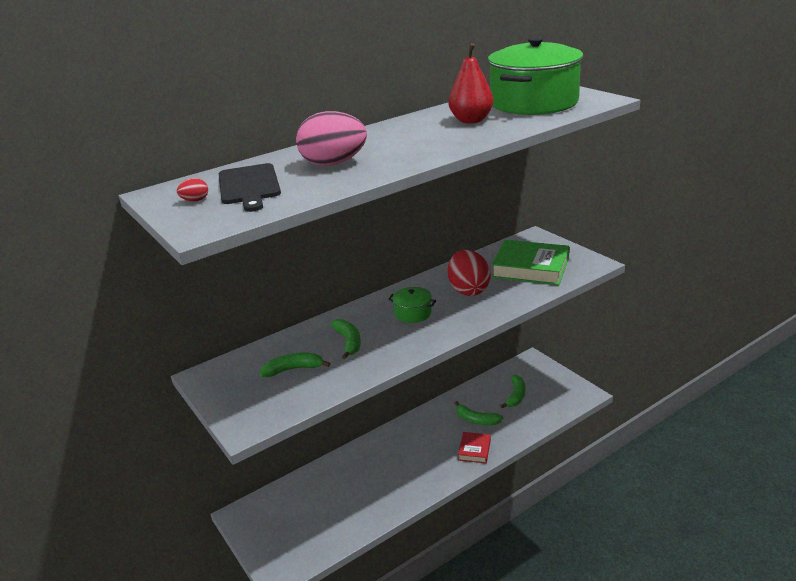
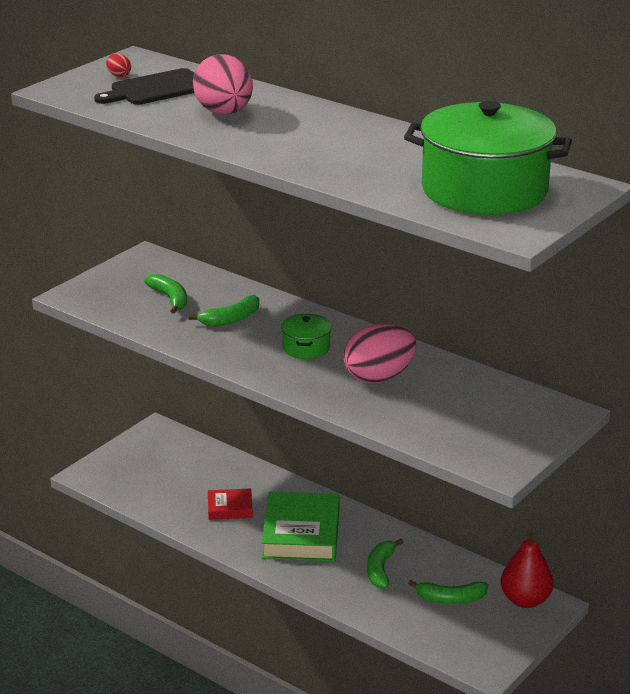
camera: 70 degrees right, 0 degrees up
red egg [448,250,490,296] -> pink egg [344,324,416,383]
red pear [449,43,494,123] -> red pear moved to [501,530,554,608]
red book [458,432,491,463] -> red book moved to [208,489,253,520]
green book [492,240,569,285] -> green book moved to [262,492,340,561]

